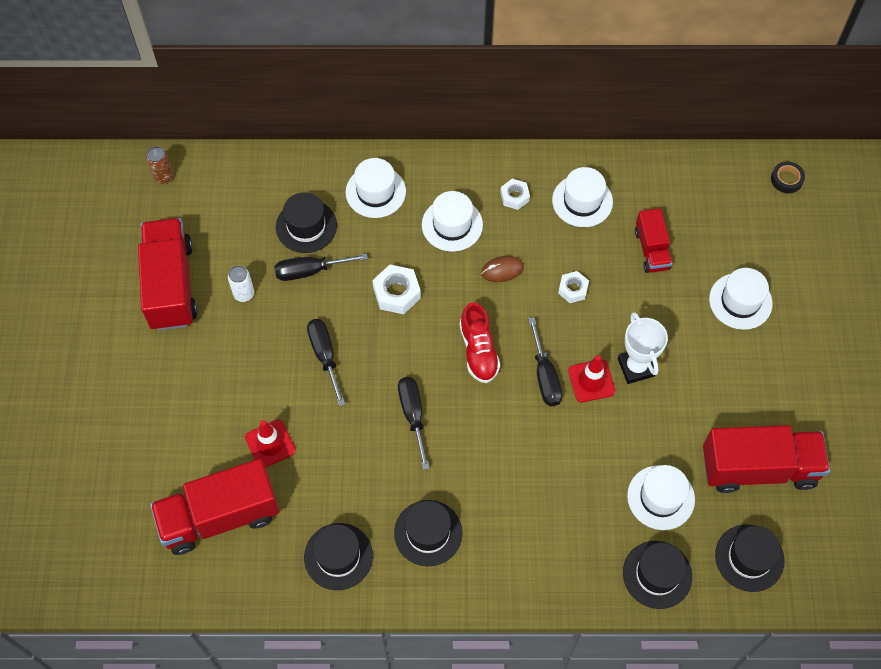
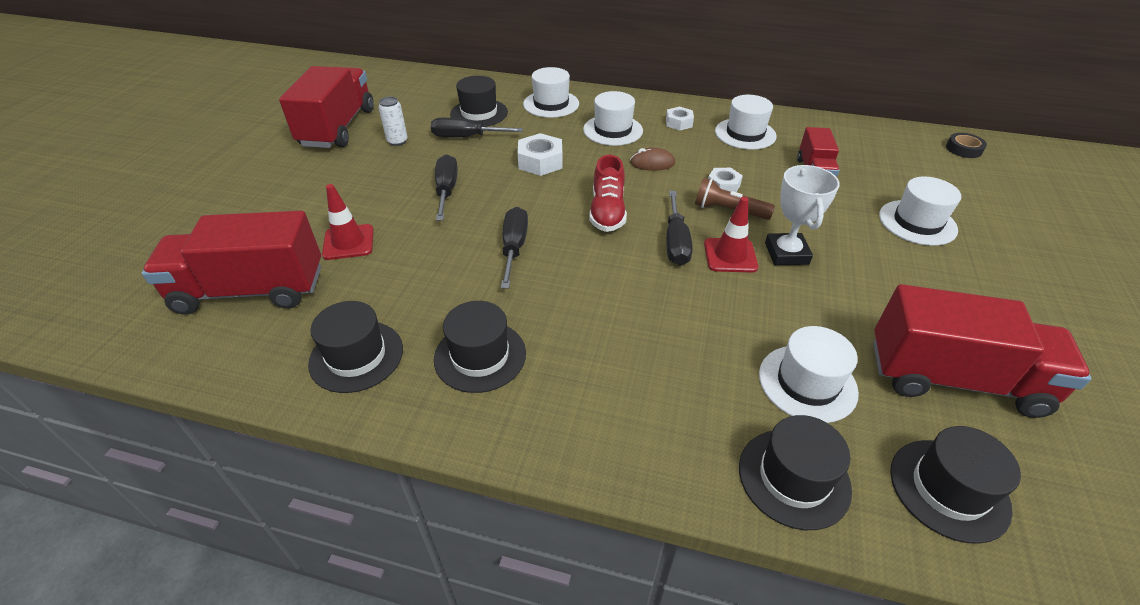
camera: 15 degrees right, 20 degrees down
brown can [146,146,174,184] -> none
none -> brown flashlight [695,178,775,220]

